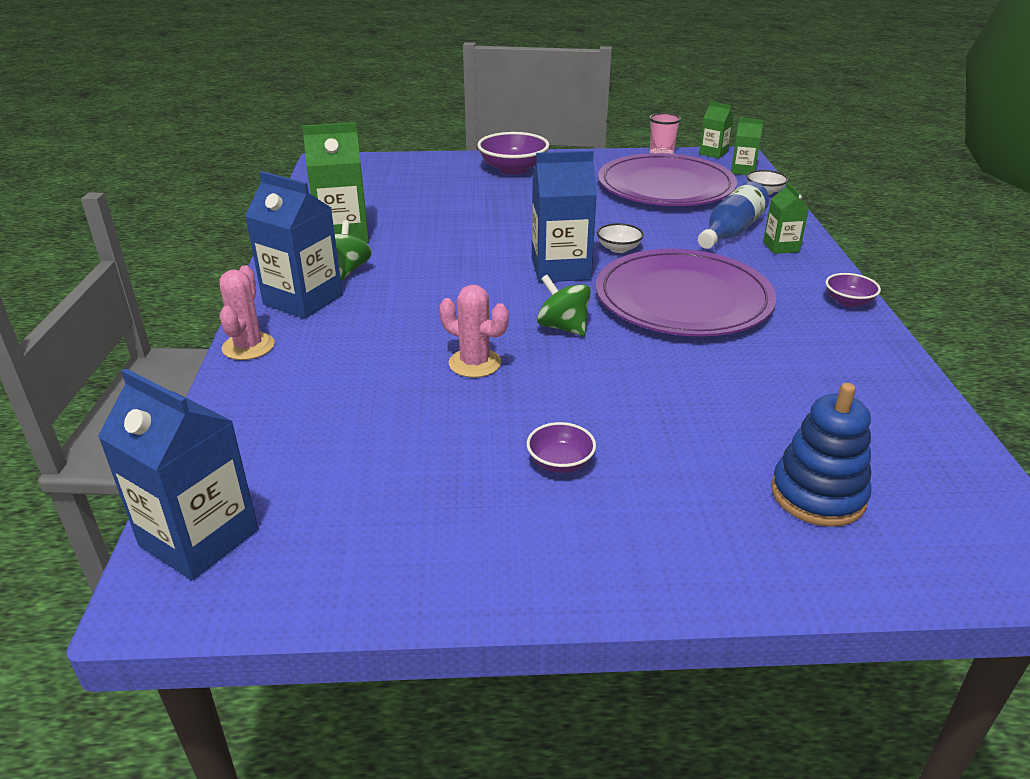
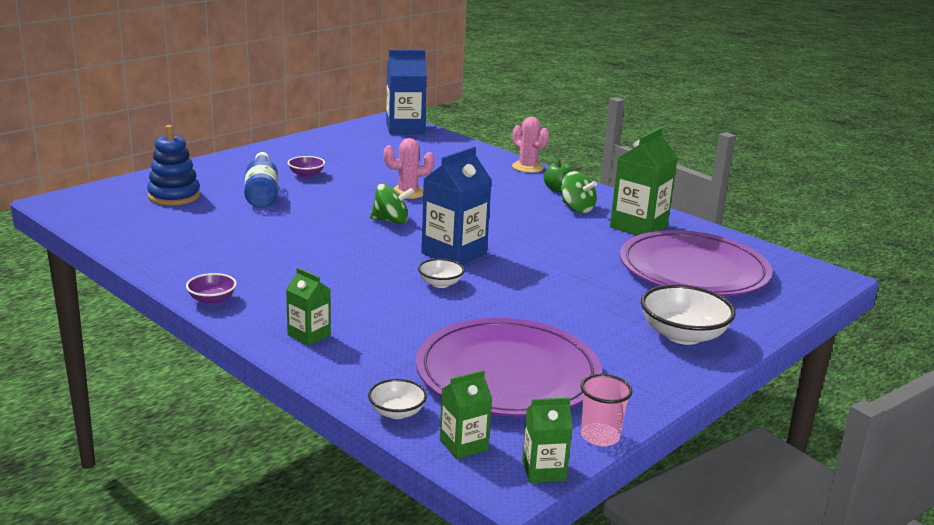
camera: 135 degrees right, 10 degrees down
blue carton [245,171,343,319] -> green apple [544,156,573,192]
purple bowl [477,132,549,175] -> white bowl [641,284,736,345]
purple plate [596,249,776,336] -> purple plate moved to [620,230,772,296]
blue bottle [698,181,769,249] -> blue bottle moved to [244,152,278,208]

